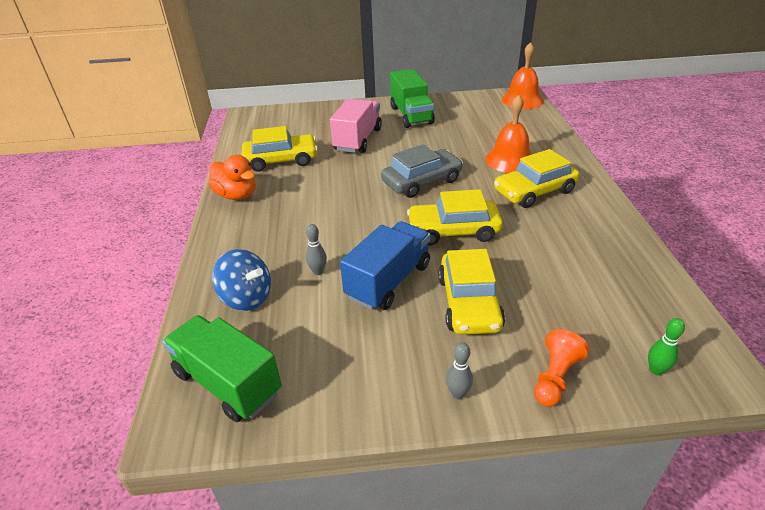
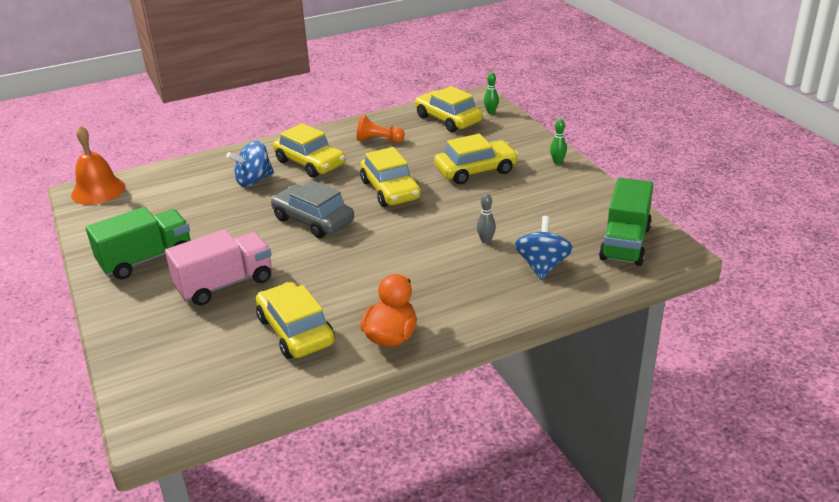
camera: 110 degrees left, 5 degrees down
pink truck [330,99,382,153] -> pink truck turned 150 degrees clockwise [165,229,272,306]
blue truck [340,221,430,310] -> none
grey bowling pin [446,342,473,399] -> green bowling pin [550,119,567,165]
orange bell [485,95,532,173] -> blue spinning top [227,141,274,187]
orange pawn [534,329,589,407] -> orange pawn moved to [357,115,405,143]
none -> yellow car [415,86,482,132]

